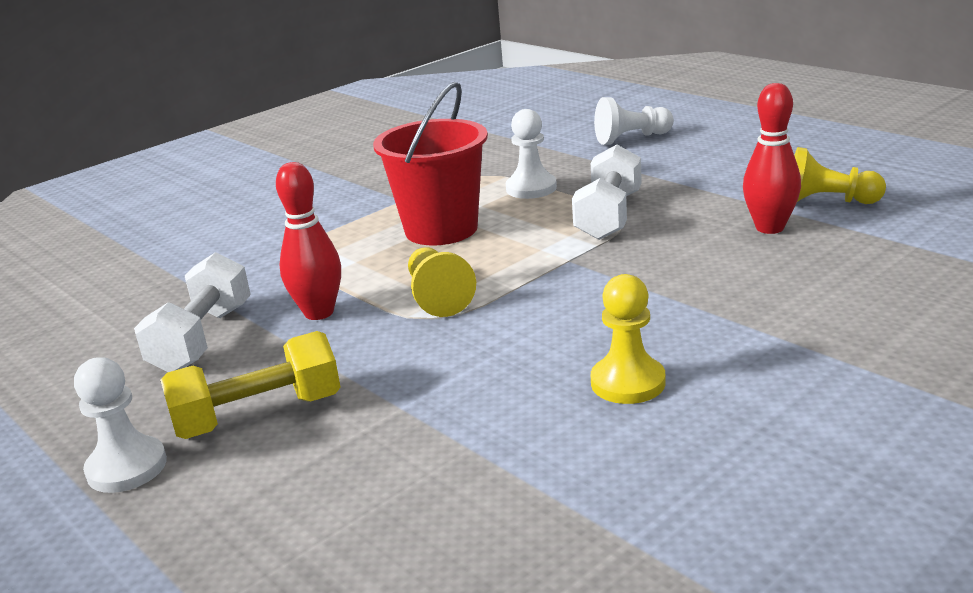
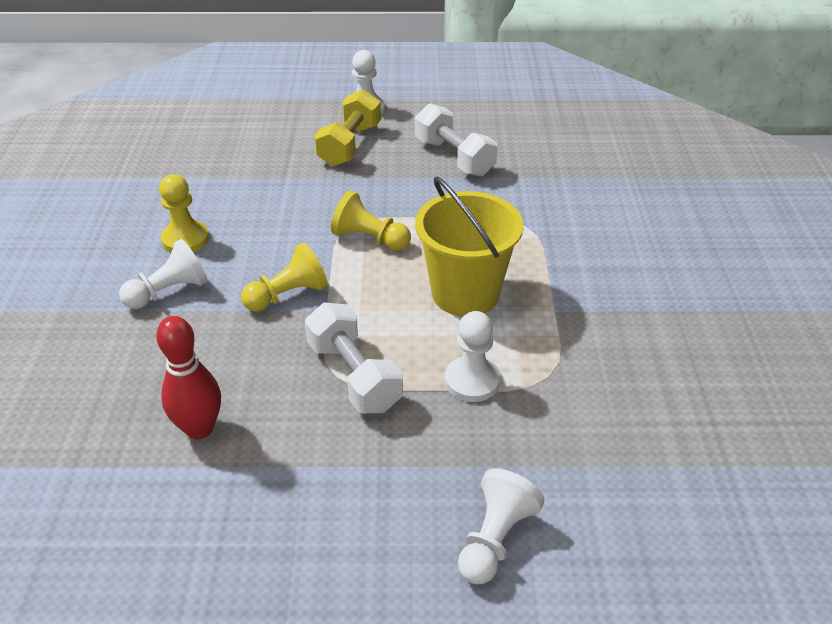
camera: 130 degrees right, 15 degrees up
red bowling pin [276,162,341,320] -> none
red bucket [373,82,488,246] -> yellow bucket [415,176,524,317]
yellow pawn [794,147,886,204] -> yellow pawn moved to [241,243,328,312]
none -> white pawn [119,239,208,309]

